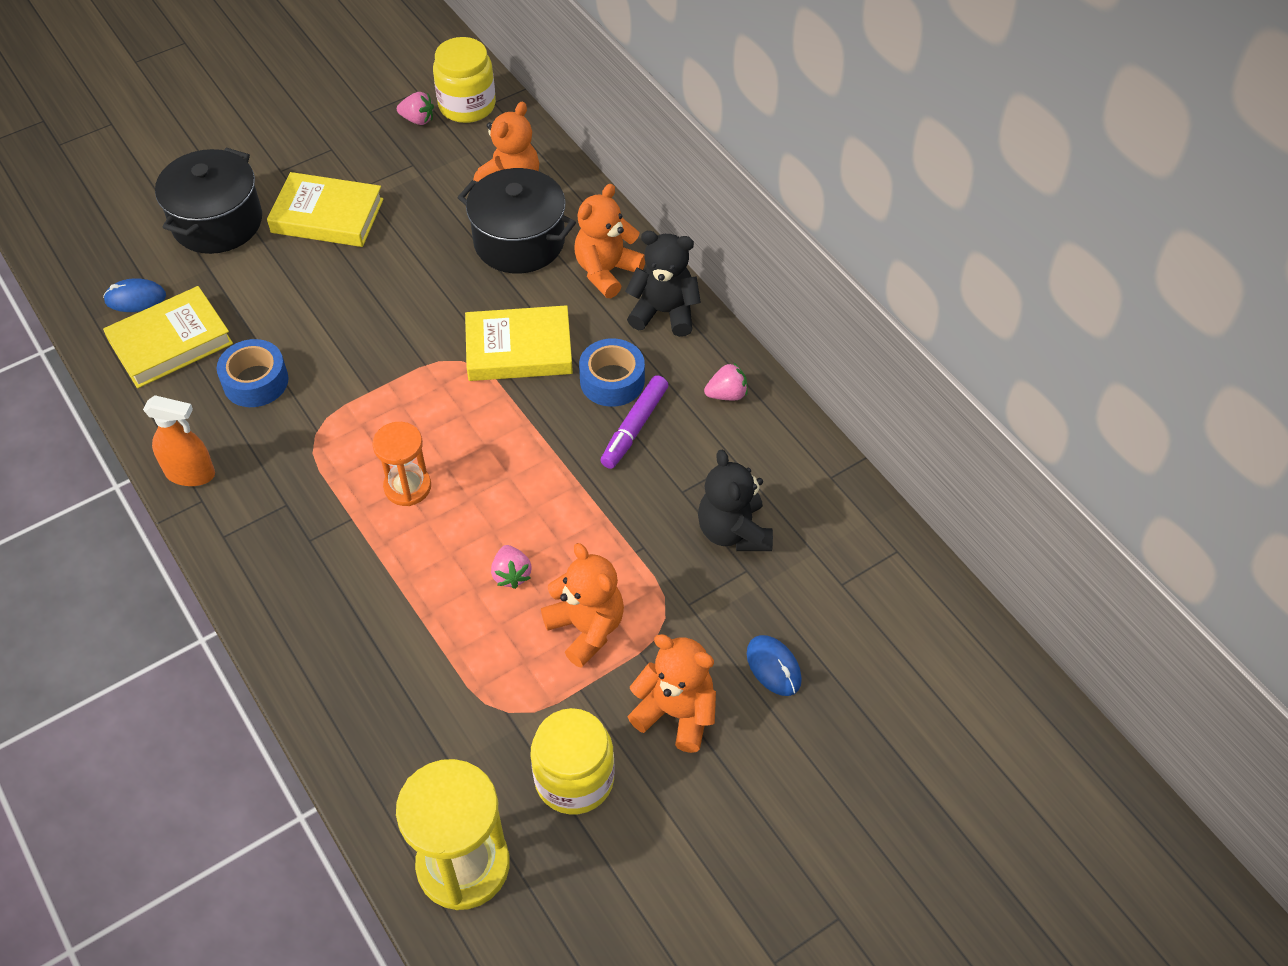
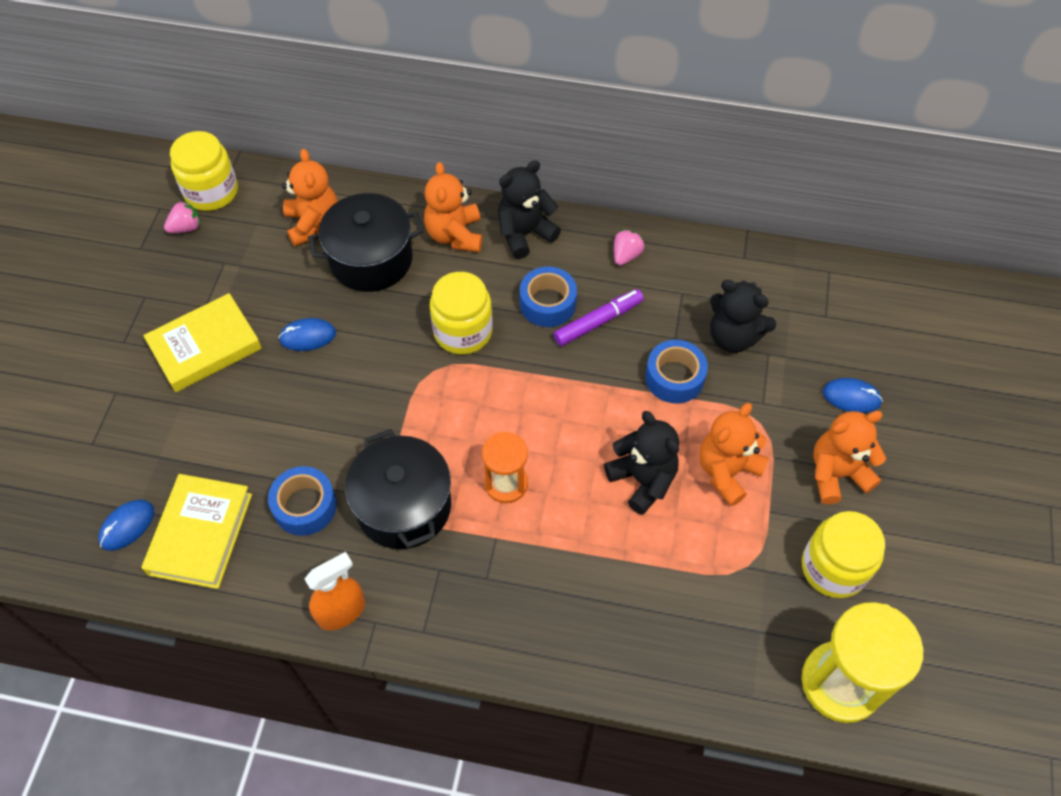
camera: 45 degrees left, 5 degrees up
black pot [155,147,262,254] -> black pot moved to [345,429,451,549]
yellow book [465,305,573,381] -> yellow jar [430,272,493,355]
pink strawberry [491,545,532,589] -> black teddy bear [604,411,679,515]
orange teddy bear [541,543,624,668] -> orange teddy bear turned 60 degrees counterclockwise [699,403,769,506]
purple marker [600,375,668,469] -> purple marker turned 105 degrees counterclockwise [553,289,644,346]
none -> blue mouse [279,318,336,351]
none -> blue tape [645,340,708,404]

